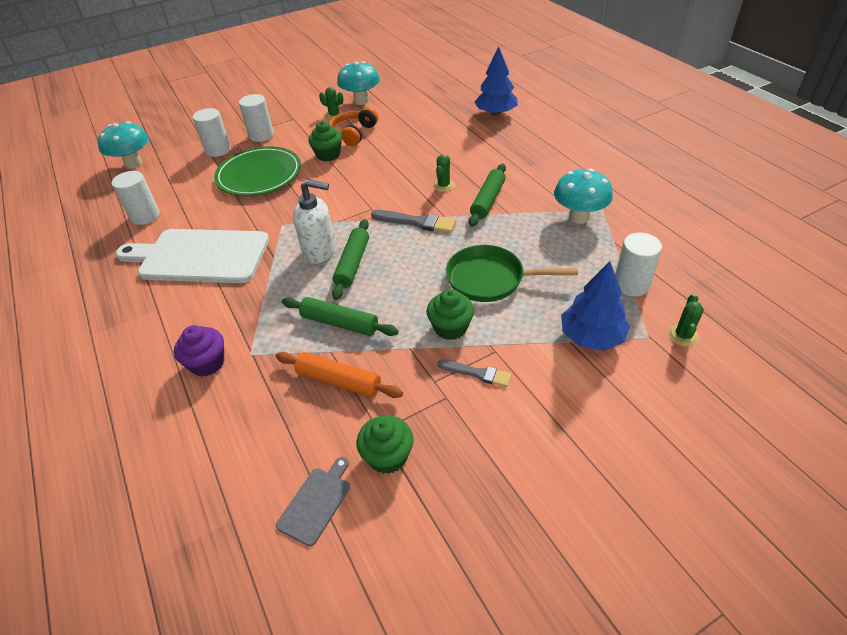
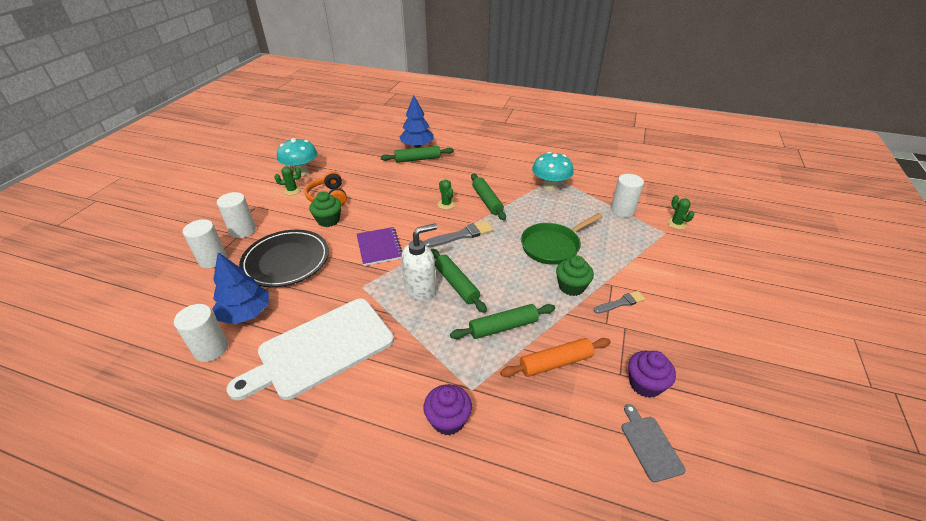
camera: 45 degrees left, 5 degrees down
turquoise mushroom [98,121,149,169] -> none
green plate [214,146,301,196] -> black plate [239,230,329,287]
green cupcake [357,415,414,474] -> purple cupcake [628,351,676,398]
blue tree [561,261,630,351] -> blue tree moved to [212,252,269,324]
none -> purple notebook [357,227,402,266]
none -> green rolling pin [381,146,454,163]

